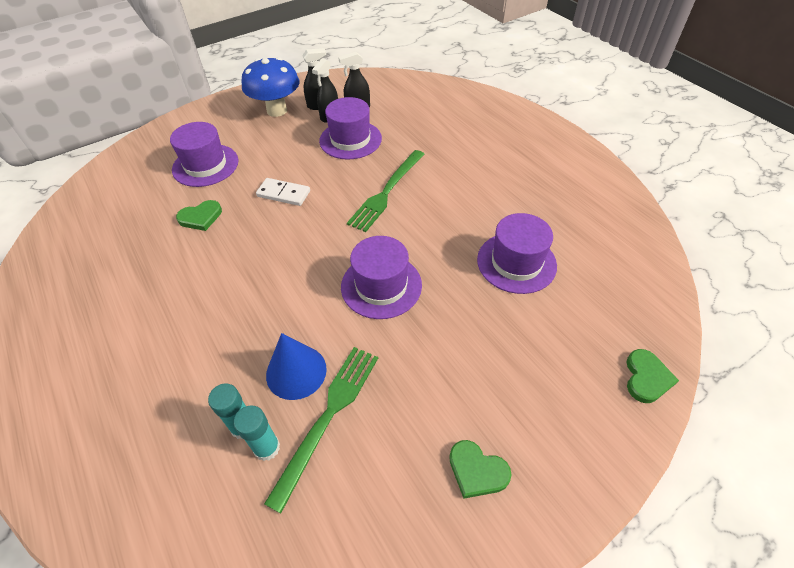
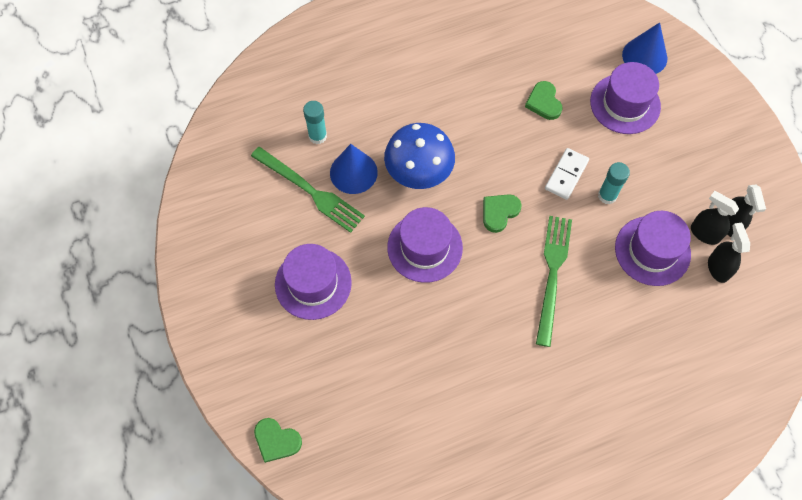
camera: 100 degrees right, 15 degrees up
turquoise glue stick [234,405,280,461] -> turquoise glue stick moved to [598,162,630,204]
blue mushroom [242,57,300,117] -> blue mushroom moved to [384,123,455,189]
green fork [347,150,425,232] -> green fork turned 60 degrees clockwise [536,216,572,347]
green heart [449,440,512,499] -> green heart moved to [483,194,522,233]
purple hat [477,213,557,294] -> purple hat moved to [275,244,352,320]
none -> blue cone [622,22,667,74]

